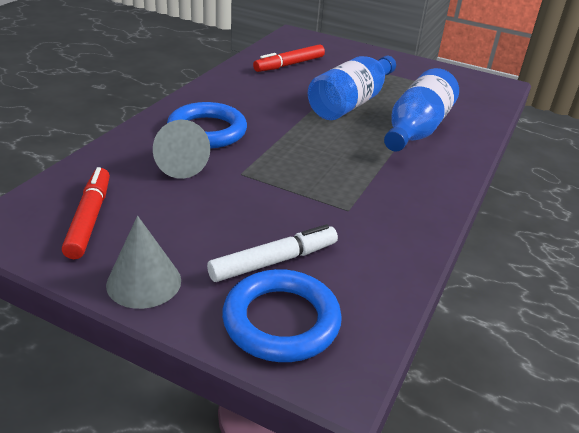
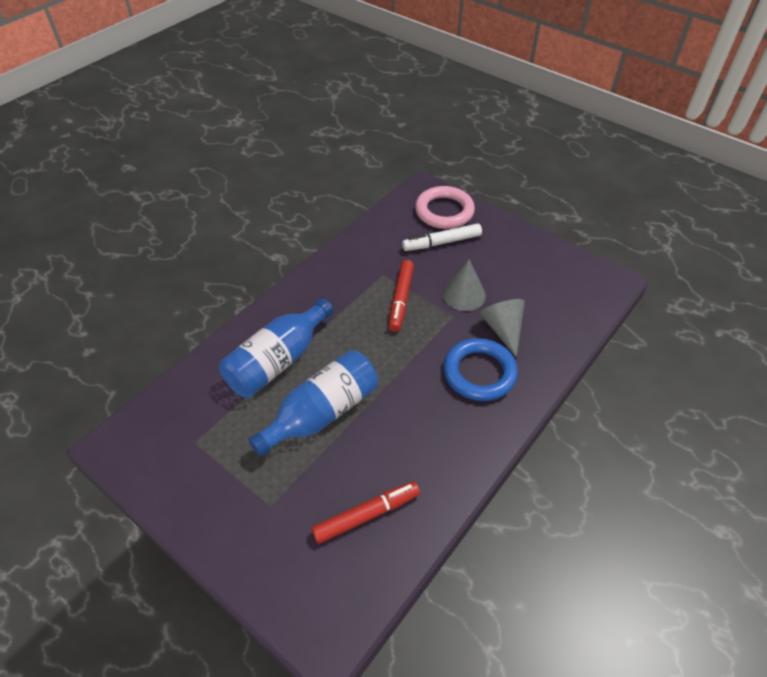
camera: 165 degrees left, 15 degrees up
red marker [62,167,110,259] -> red marker moved to [389,260,414,332]
grey cone [106,216,181,309] -> grey cone moved to [442,259,486,311]
blue ring [222,269,342,362] -> pink ring [415,186,475,229]

